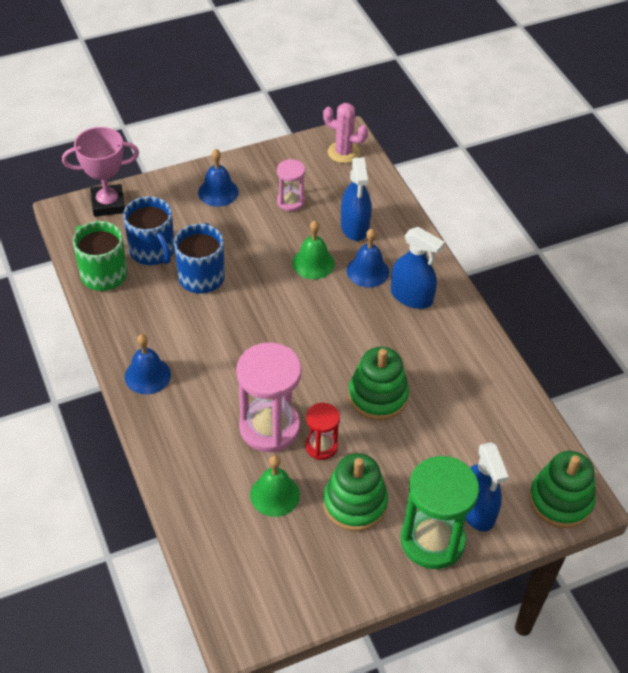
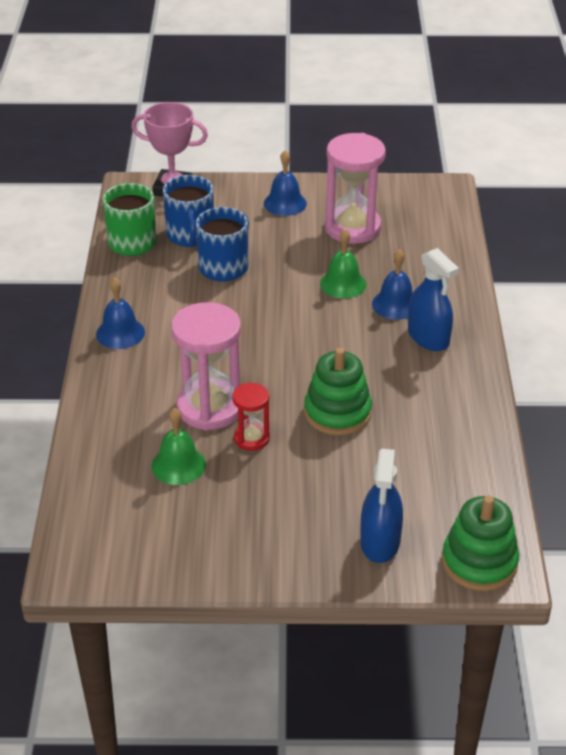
camera: 25 degrees right, 10 degrees down
pink hourglass [277,159,305,211] -> pink hourglass [325,133,386,244], size x1.89
pink cactus [323,103,368,163] -> none
green stacking toy [323,453,388,531] -> none
blue spray bottle [341,157,372,241] -> none
green hourglass [401,456,479,569] -> none

